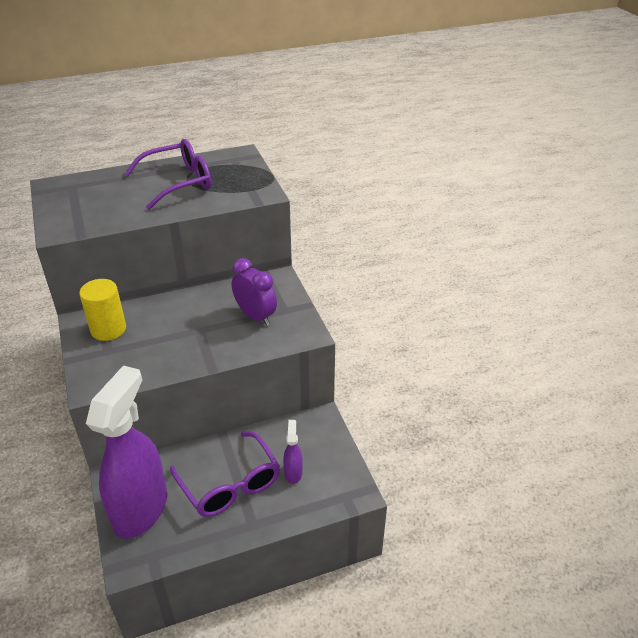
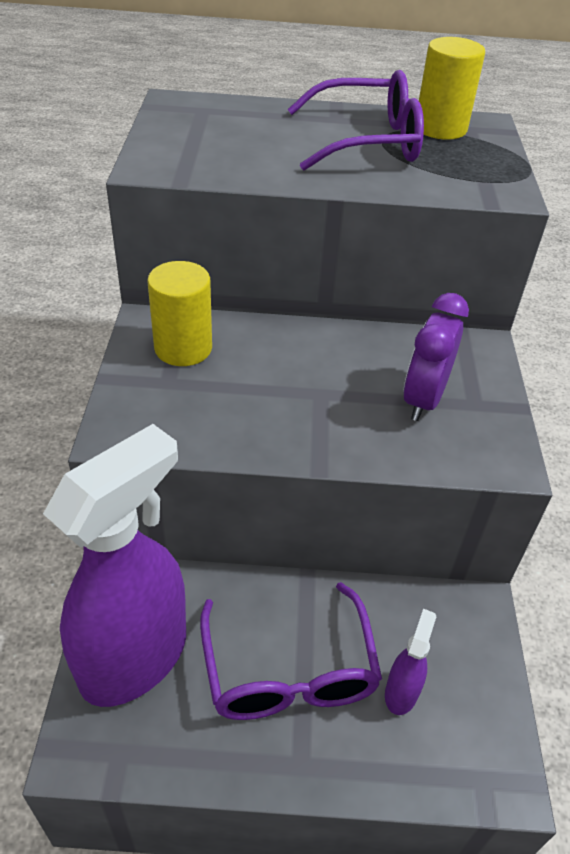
camera: 20 degrees right, 5 degrees up
purple clock [232,258,277,326] -> purple clock turned 135 degrees counterclockwise [403,293,469,421]
none -> yellow cylinder [419,37,485,140]

